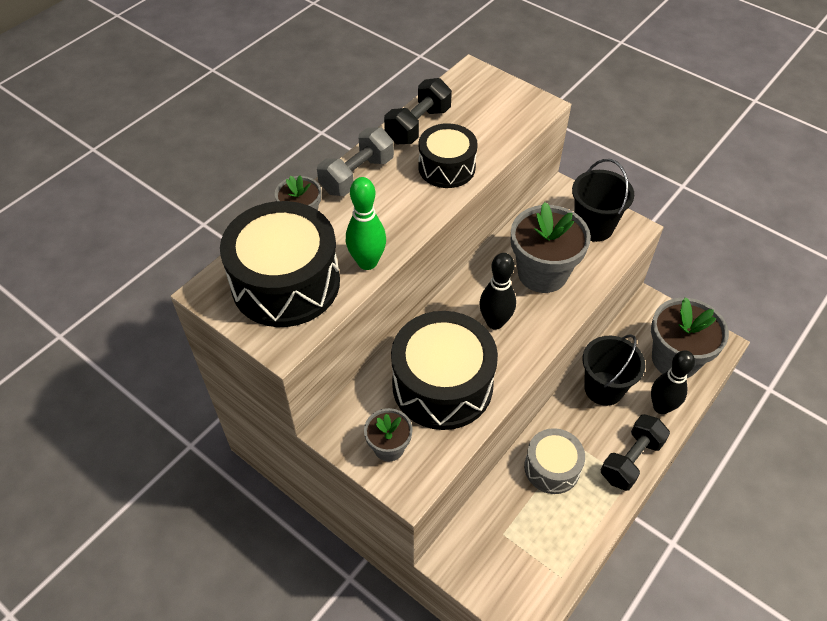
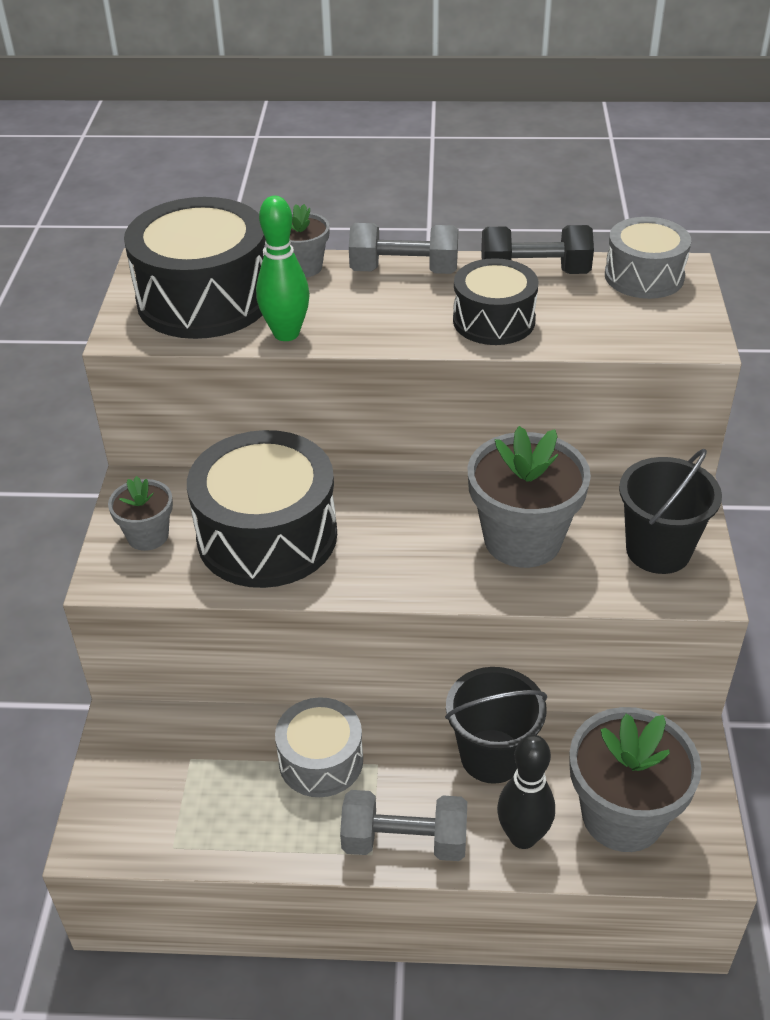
camera: 55 degrees right, 10 degrees down
black bowling pin [479,253,516,330] -> none
black dumbbell [601,414,670,491] -> grey dumbbell [340,790,467,861]
none -> grey drum [605,217,691,299]

